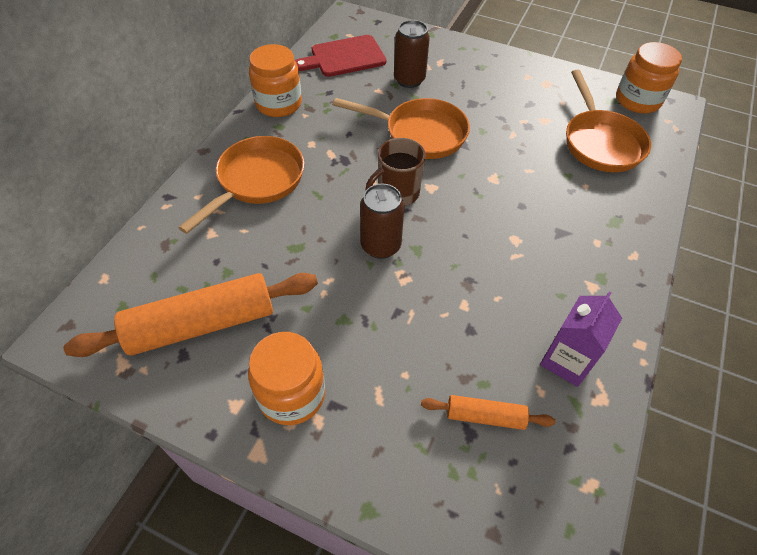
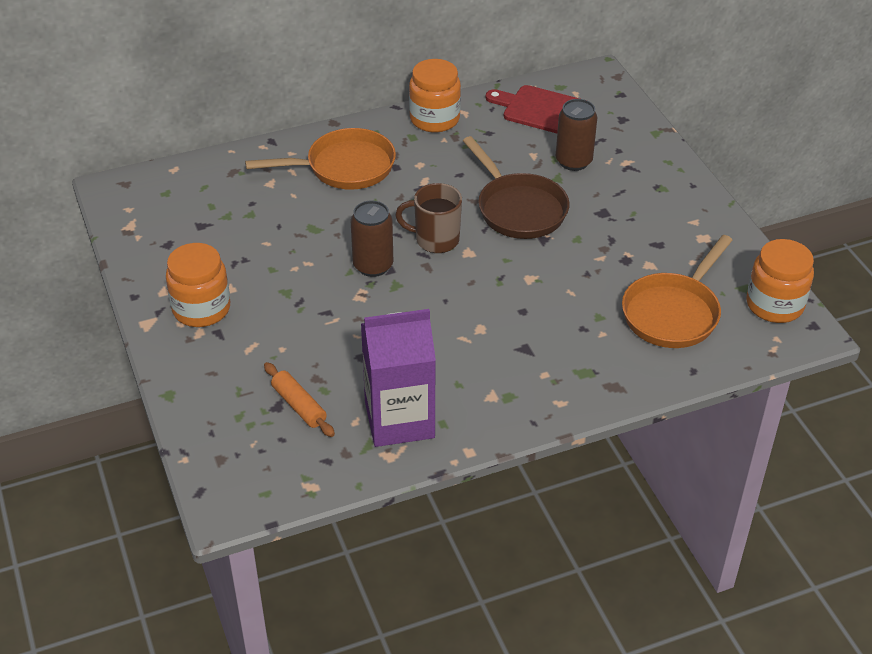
camera: 45 degrees right, 10 degrees down
orange rolling pin [63,273,318,357] -> none
orange pan [333,98,470,159] -> brown pan [463,136,570,239]
purple carton [540,292,622,387] -> purple carton [361,309,436,447], size x1.52

